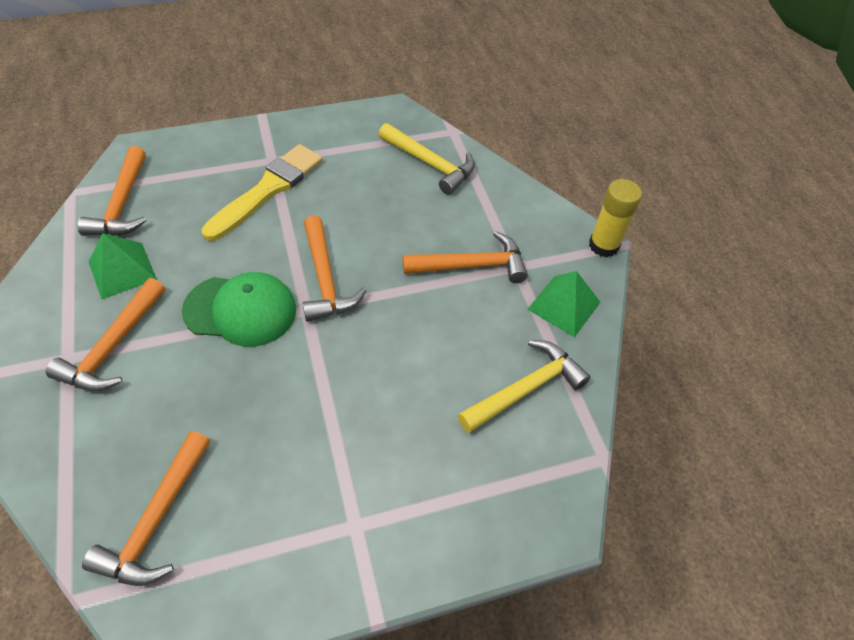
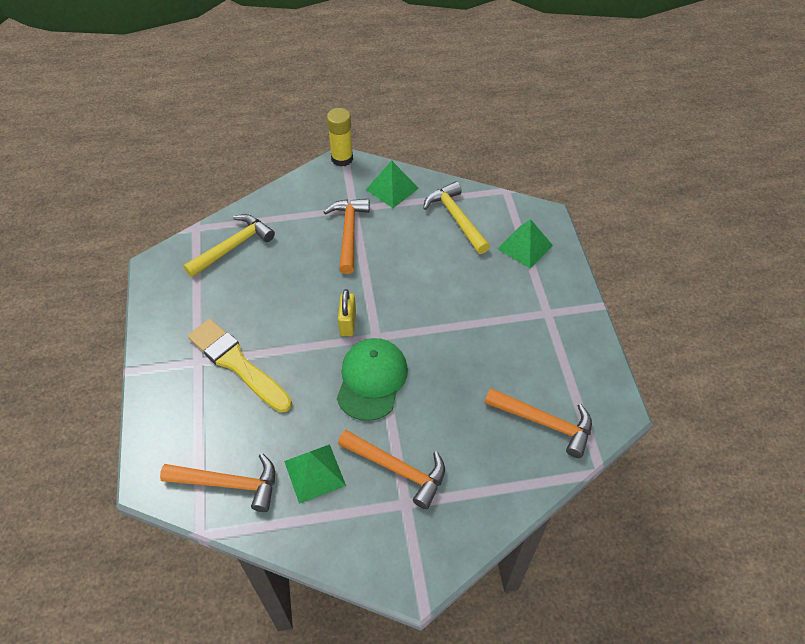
camera: 80 degrees left, 0 degrees up
orange hammer [303,215,367,322] -> yellow padlock [338,289,356,336]
none -> green pyramid [497,219,553,269]

